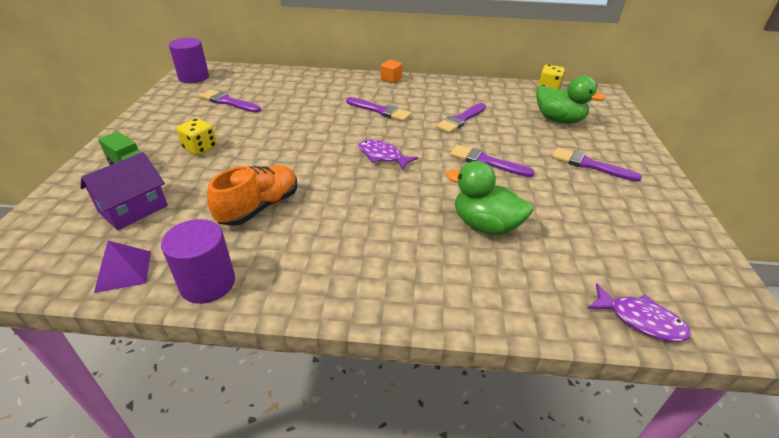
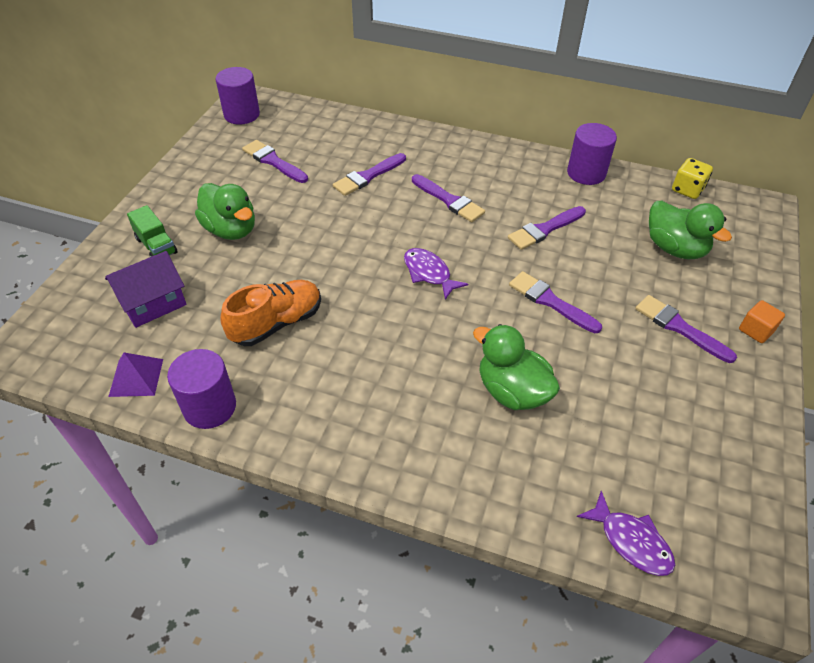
camera: 15 degrees right, 10 degrees up
yellow dice [177,118,217,155] -> green duck [195,183,255,240]
orange cube [381,60,402,83] -> orange cube moved to [739,300,785,343]
none -> purple brush [333,153,406,196]
none -> purple cylinder [567,123,617,185]

